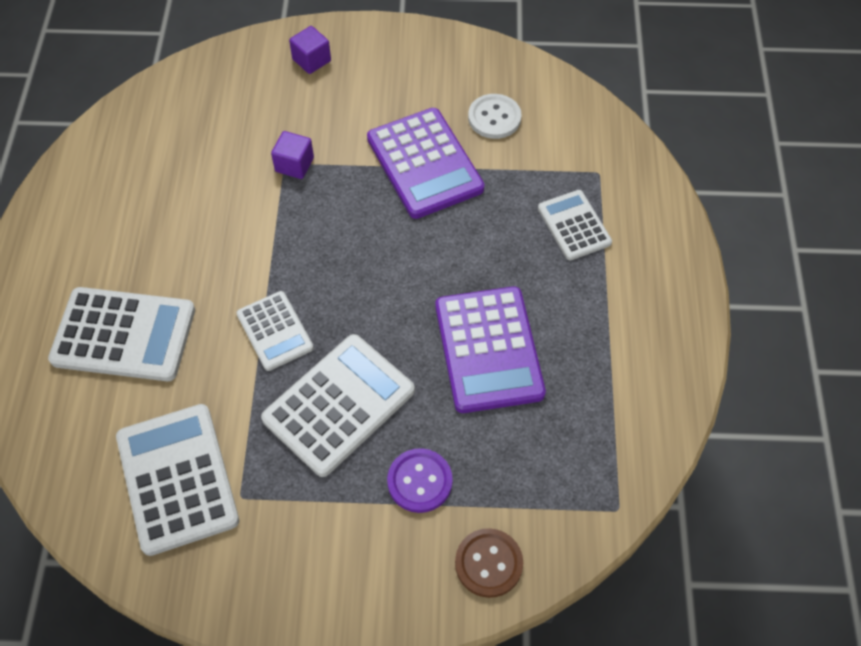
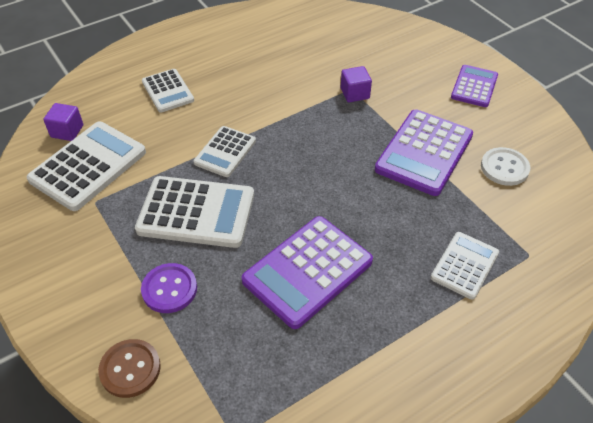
camera: 55 degrees right, 10 degrees down
white calculator [48,287,195,381] -> white calculator [142,69,194,112], size x0.60
purple cube [289,26,331,74] -> purple cube moved to [43,103,83,141]
none -> purple calculator [451,65,498,107]

